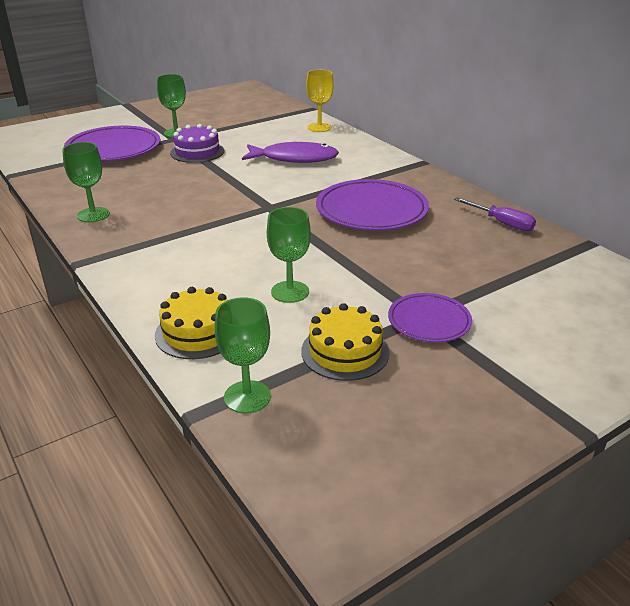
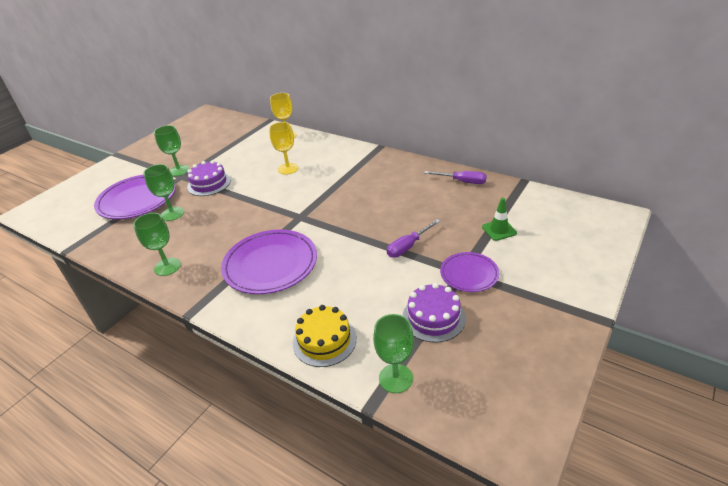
camera: 20 degrees left, 5 degrees up
purple fish [242,141,339,163] -> yellow goblet [269,122,298,175]
green goblet [267,207,311,303] -> green goblet moved to [143,164,184,221]
yellow cake [301,303,390,381] -> purple cake [402,283,466,343]
purple plate [316,179,429,231] -> purple plate moved to [221,229,317,294]
none -> purple screwdriver [387,219,440,258]
none -> green traffic cone [482,198,517,241]

